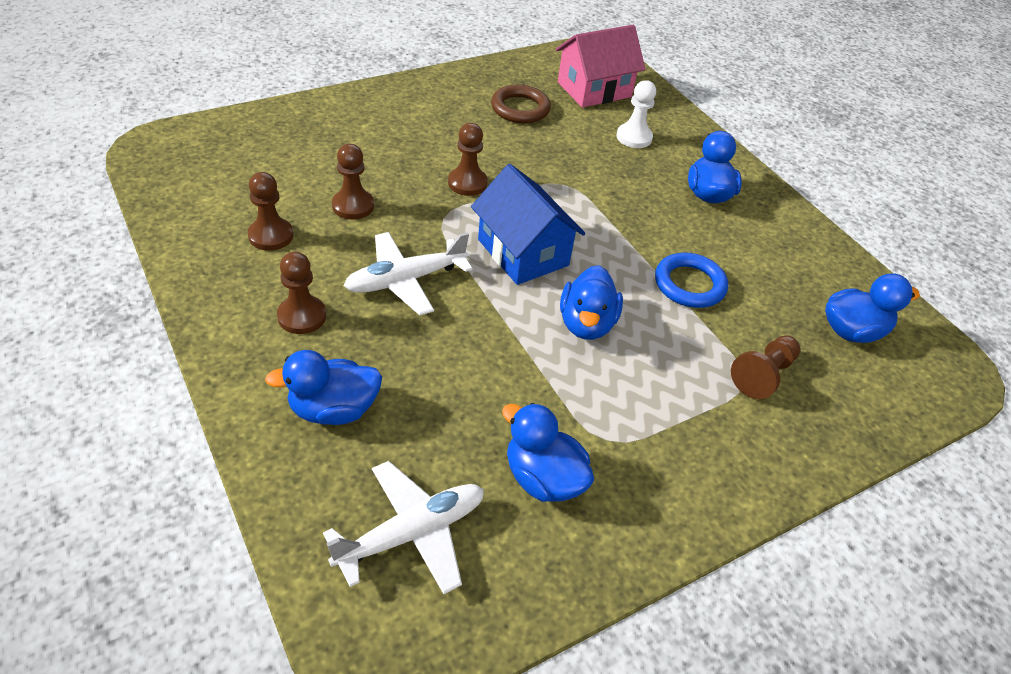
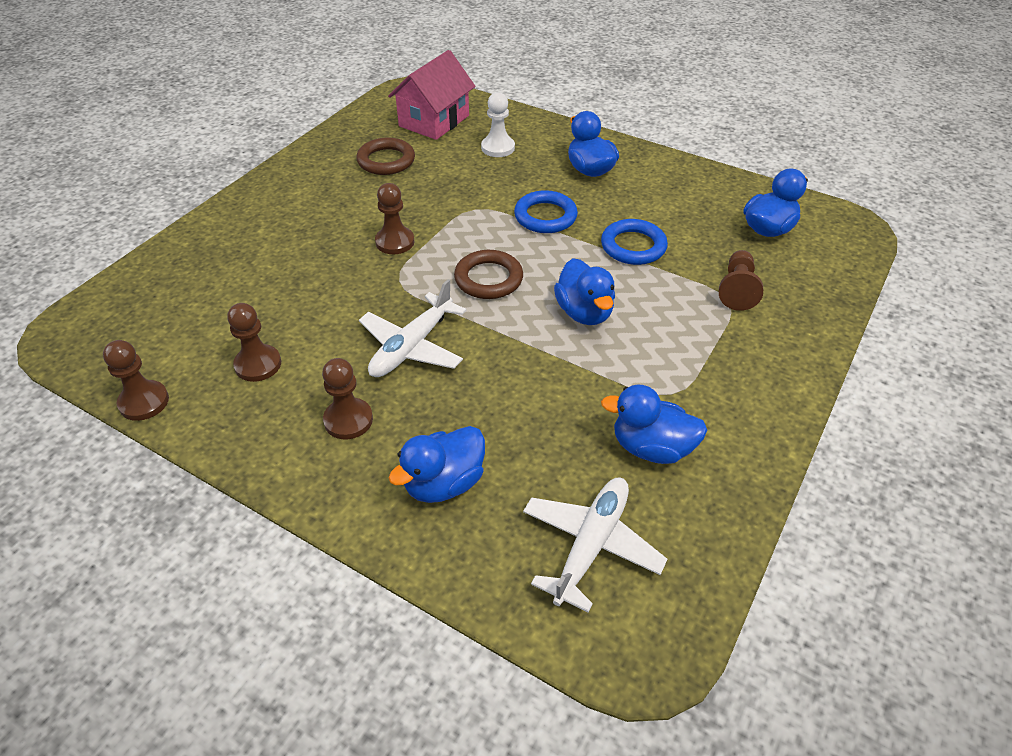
camera: 25 degrees left, 0 degrees up
brown pawn [332,144,374,219] -> brown pawn moved to [103,340,169,421]
blue house [471,164,585,285] -> brown ring [454,250,523,299]
none -> blue ring [514,190,578,233]

